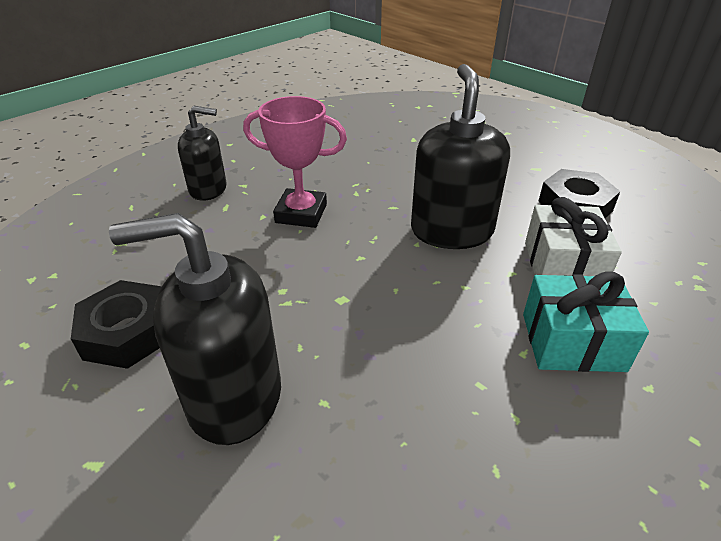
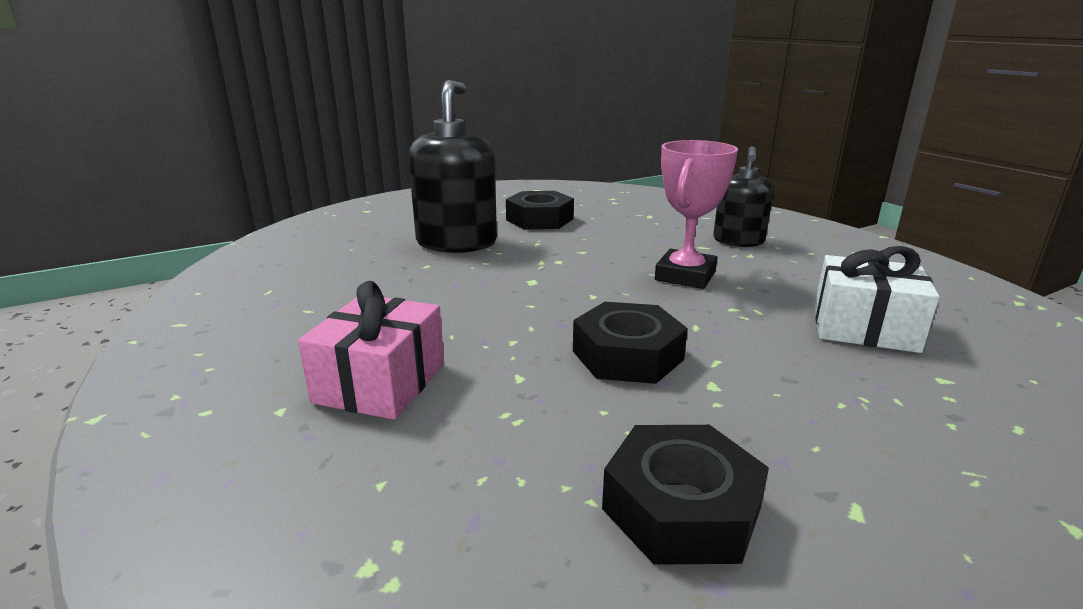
camera: 105 degrees right, 15 degrees down
black soap dispenser [411,64,510,249] -> black nut [573,302,688,384]
turquoise gift [523,272,649,372] -> pink gift [298,281,444,420]
white gift [525,197,622,276] -> white gift moved to [815,246,939,353]

